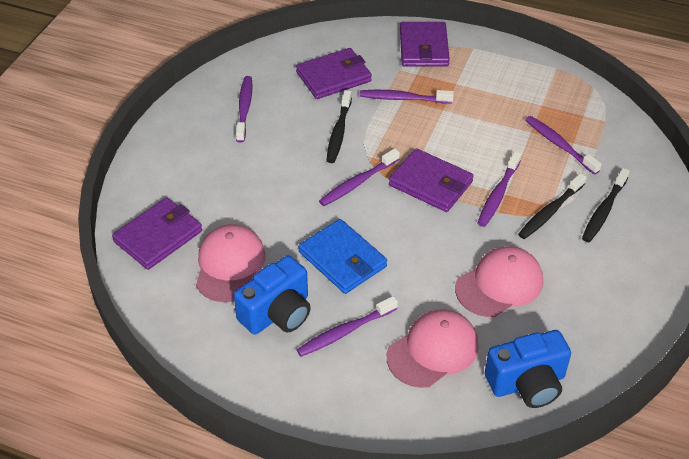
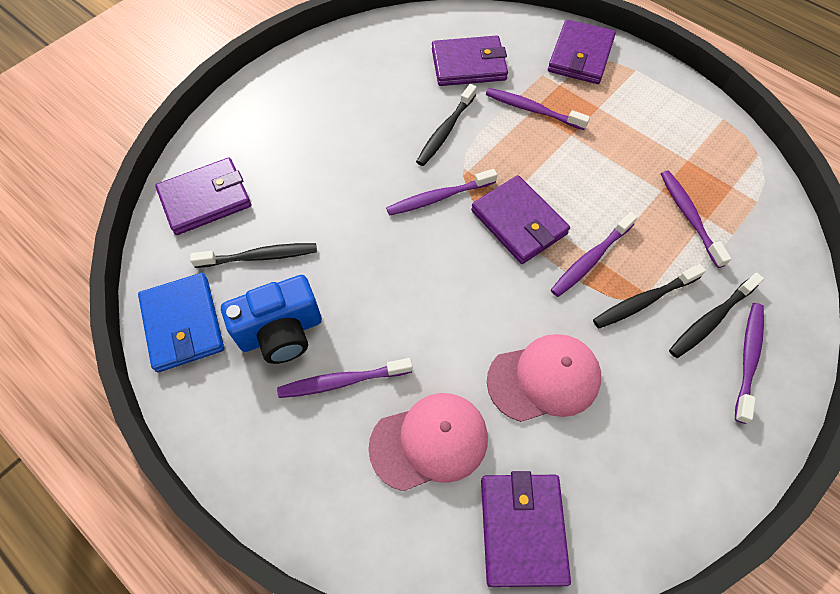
camera: 20 degrees right, 15 degrees up
pink cap [196,224,265,302] -> black toothbrush [190,243,317,268]
purple toothbrush [236,76,253,143] -> purple toothbrush moved to [735,303,764,424]
blue wallet [299,219,387,294] -> blue wallet moved to [138,273,224,372]
blue camera [485,330,571,408] -> purple wallet [481,471,571,587]

